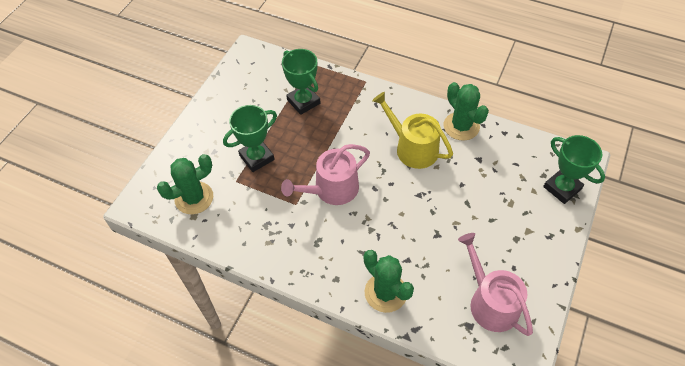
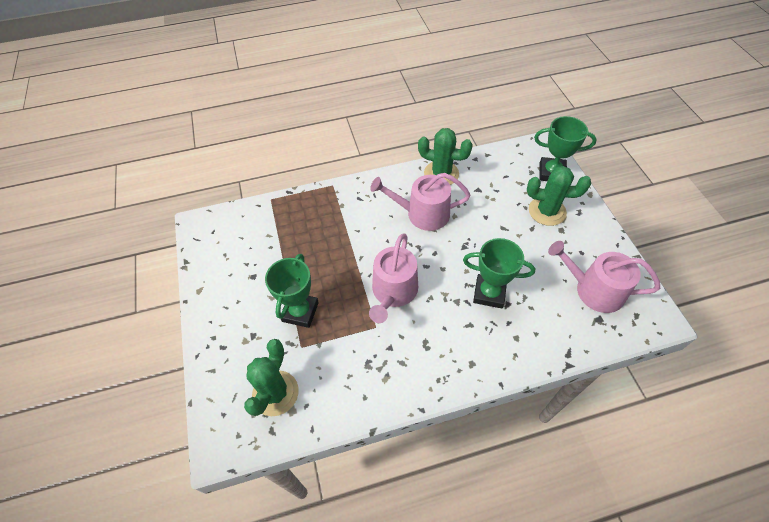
camera: 40 degrees left, 0 degrees up
green trophy [282,49,320,115] -> green trophy moved to [463,238,535,308]
green cactus [364,250,414,313] -> green cactus moved to [527,166,591,226]
yellow watering can [372,92,453,169] -> pink watering can [370,173,471,231]

